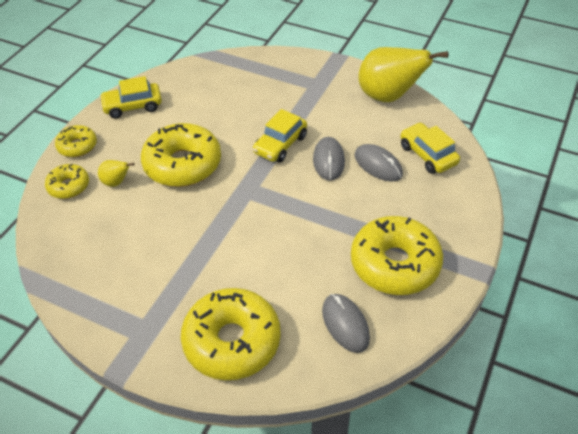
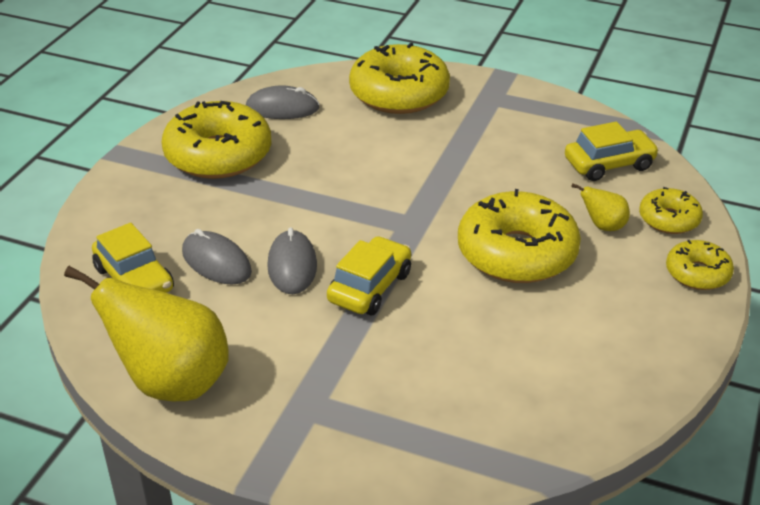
camera: 175 degrees right, 10 degrees down
yellow car [99,76,162,119] -> yellow car moved to [565,122,659,181]
grey mouse [322,294,370,353] -> grey mouse turned 60 degrees counterclockwise [246,85,320,119]

